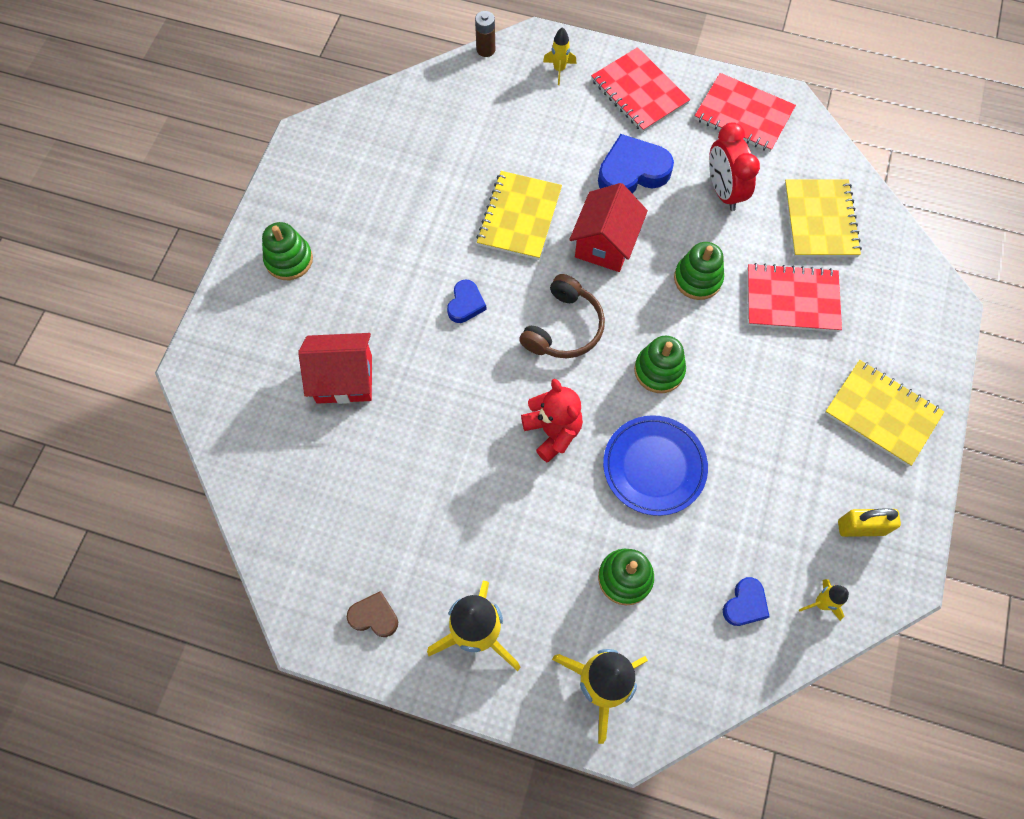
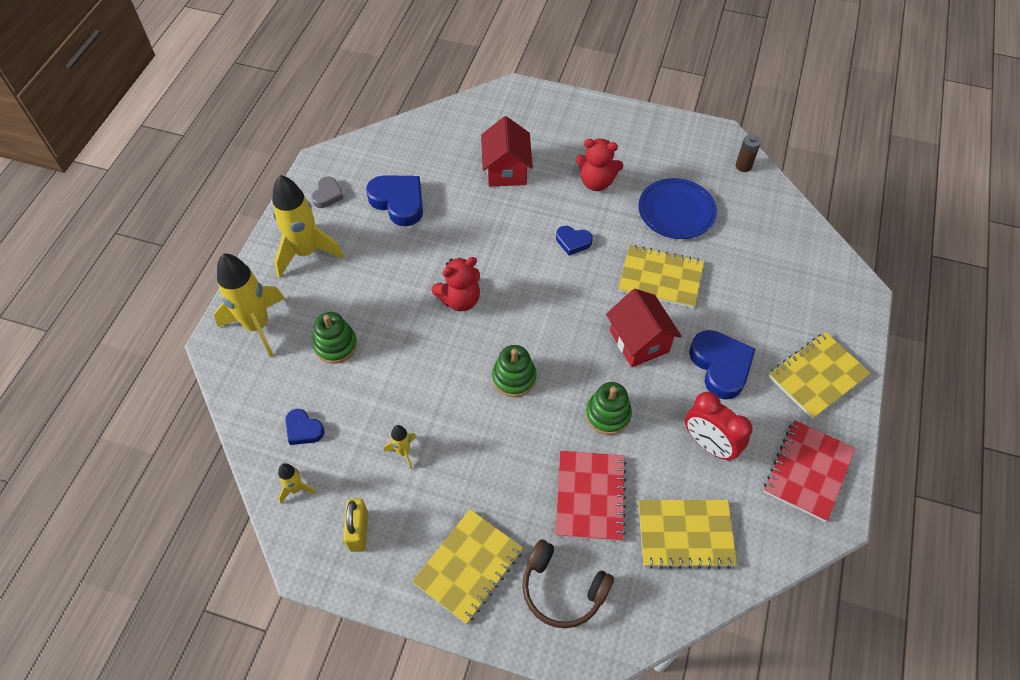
camera: 90 degrees right, 10 degrees down
green stacking toy [262,222,313,280] -> none
brown heart [347,591,398,637] -> grey heart [311,177,344,208]
brown battery [475,11,495,57] -> brown battery moved to [736,134,761,172]
brown headphones [519,274,605,358] -> brown headphones moved to [522,539,614,629]
yellow rocket [543,27,577,85] -> yellow rocket moved to [384,425,416,469]
red house [569,183,648,272] -> red house turned 45 degrees clockwise [606,289,682,367]
red notebook [591,47,690,132] -> yellow notebook [768,332,871,419]
blue plate [603,415,708,516] -> blue plate moved to [638,178,717,239]
red clock [709,122,760,211] -> red clock turned 120 degrees counterclockwise [685,392,753,461]
none -> blue heart [366,175,423,226]
none -> red teddy bear [576,139,623,191]

